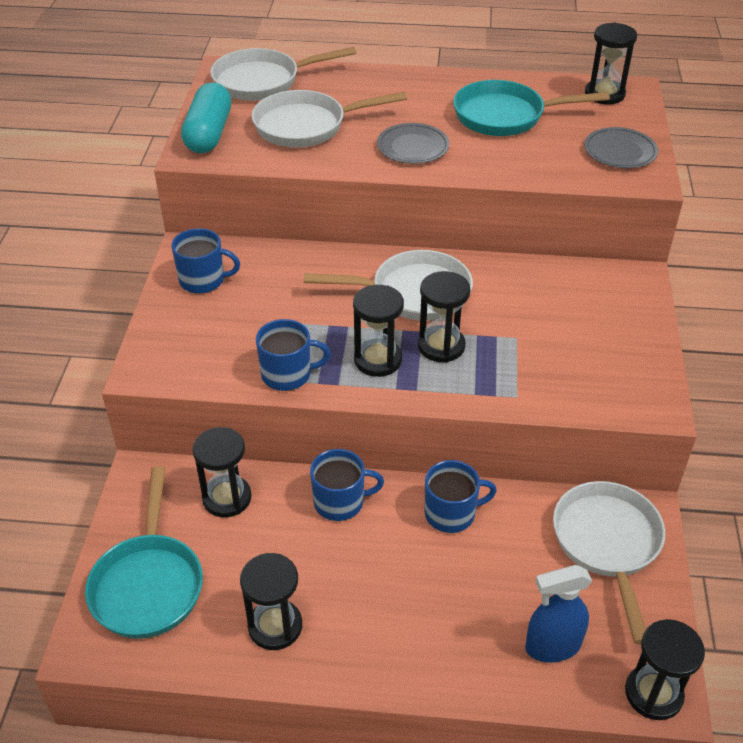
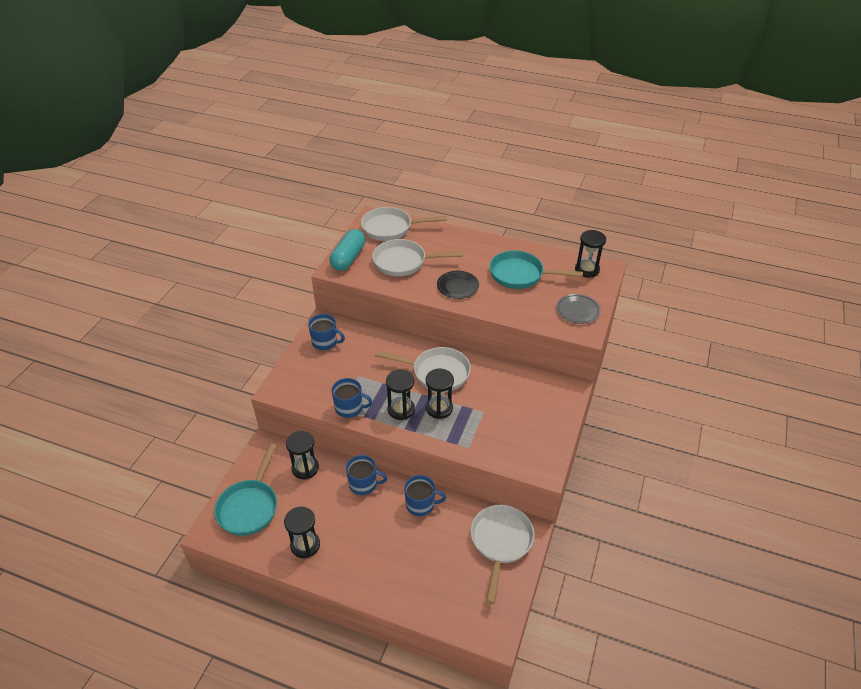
camera: 15 degrees right, 0 degrees up
grey plate [377,123,449,164] -> black plate [437,271,479,299]
blue spray bottle [525,565,592,663] -> none
black hourglass [625,619,705,720] -> none

